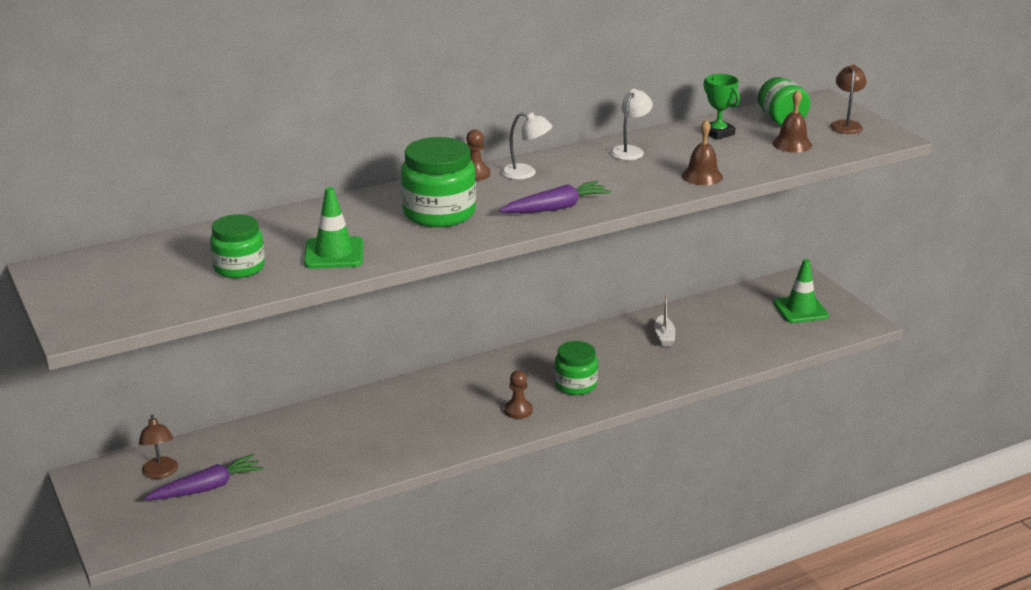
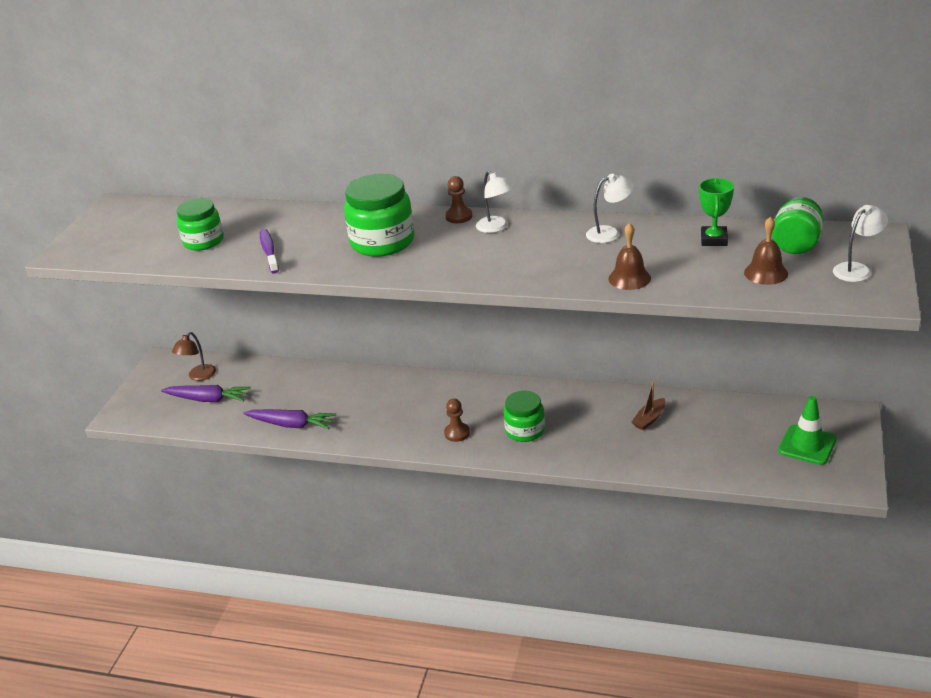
camera: 45 degrees right, 5 degrees up
green traffic cone [304,187,363,268] -> purple toothbrush [260,229,279,274]
purple carrot [500,181,611,213] -> purple carrot moved to [244,409,336,429]
white boat [655,296,675,347] -> brown boat [631,382,665,430]
brown lamp [830,65,867,134] -> white lamp [833,205,888,282]

